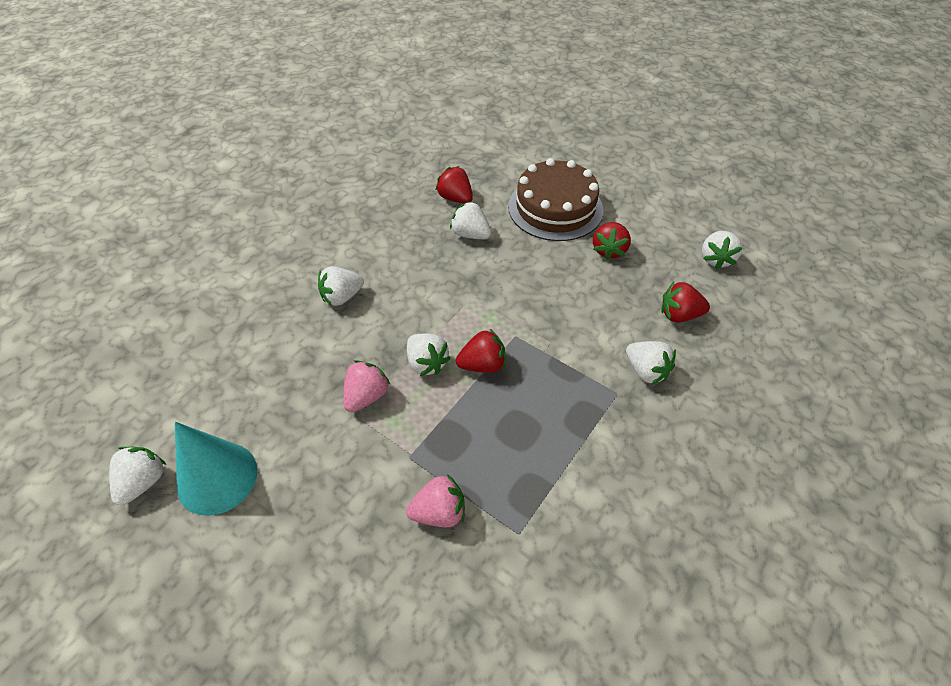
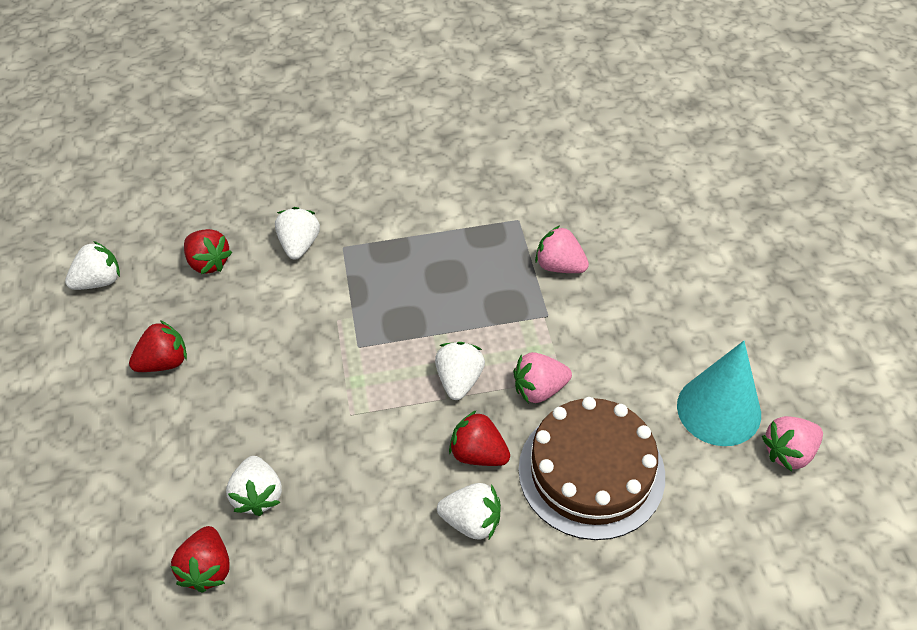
camera: 135 degrees left, 0 degrees up
white strawberry [109,447,166,505] -> pink strawberry [762,416,823,471]
red strawberry [456,329,506,373] -> red strawberry moved to [449,410,510,466]
brown cake [508,158,603,241] -> brown cake moved to [518,397,665,540]

